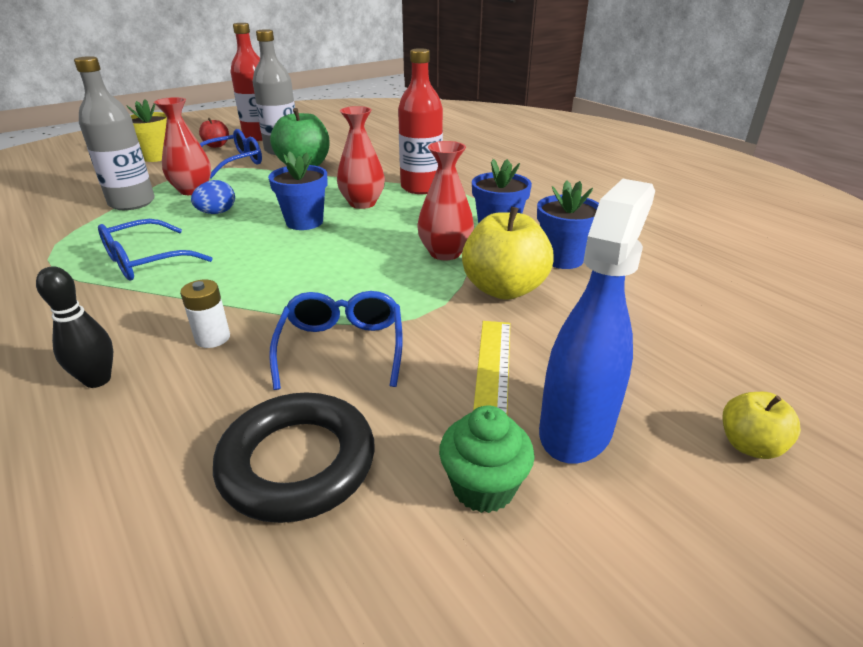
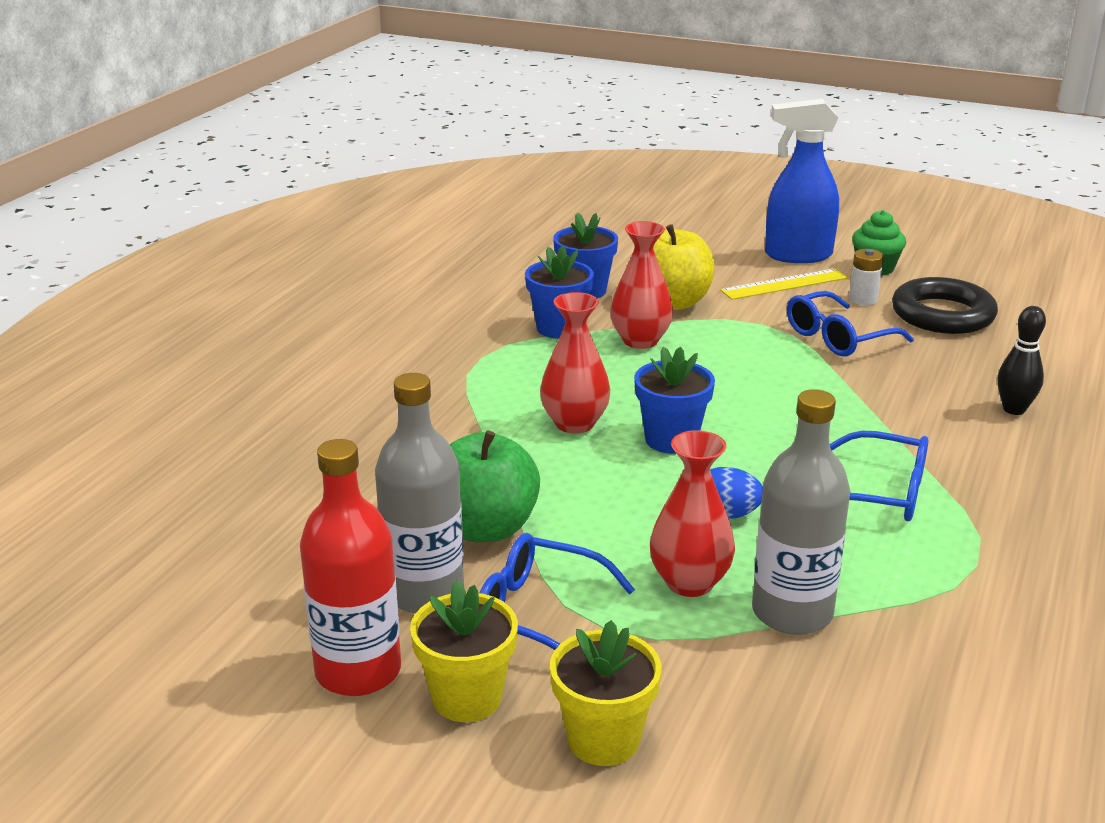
camera: 120 degrees left, 5 degrees down
white battery [180,280,230,348] -> white battery moved to [849,249,884,305]
red apple [199,118,229,148] -> yellow flower pot [410,580,518,722]
red bottle [398,48,443,194] -> none
yellow apple [723,392,801,459] -> none

